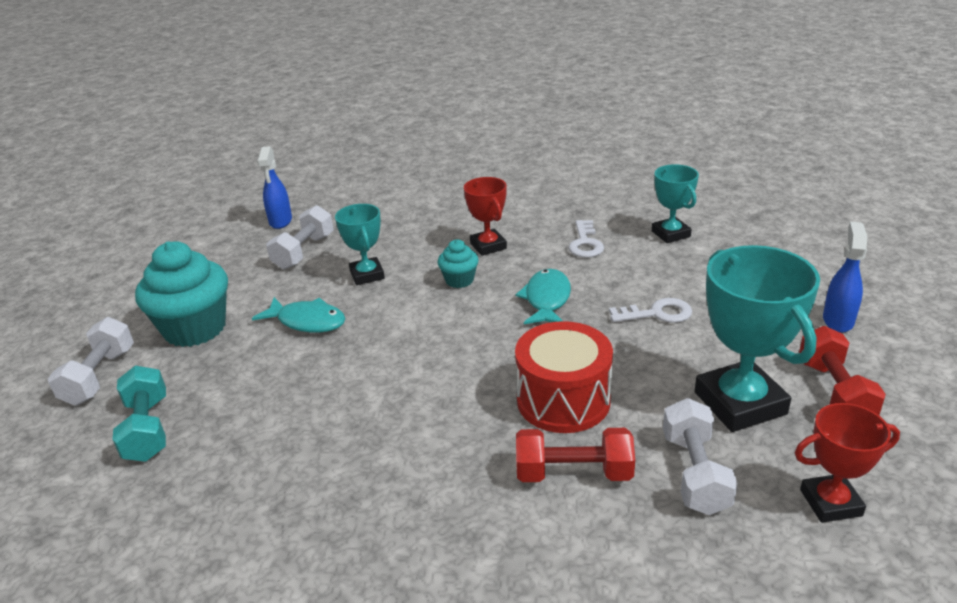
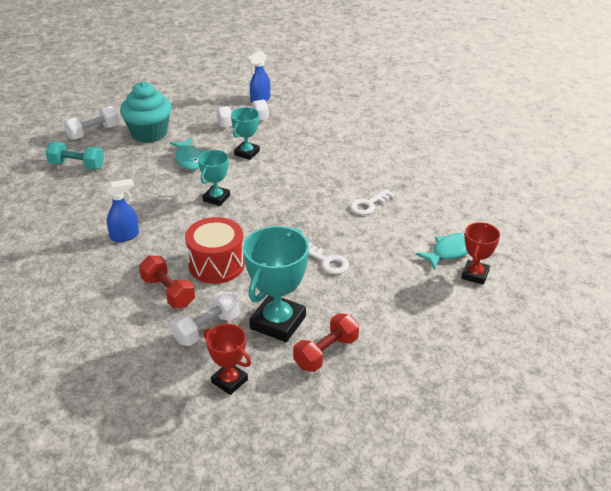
camera: 45 degrees right, 5 degrees up
turquoise dumbbell [112,366,166,462] -> turquoise dumbbell turned 75 degrees clockwise [45,142,104,170]
turquoise cupcake [437,240,479,288] -> none
red trophy [464,177,507,256] -> red trophy moved to [462,222,500,285]
turquoise fish [515,269,571,324] -> turquoise fish moved to [416,233,468,269]
turquoise trophy [652,164,699,243] -> turquoise trophy moved to [198,150,230,206]
blue spray bottle [823,222,868,333] -> blue spray bottle moved to [105,179,139,242]

